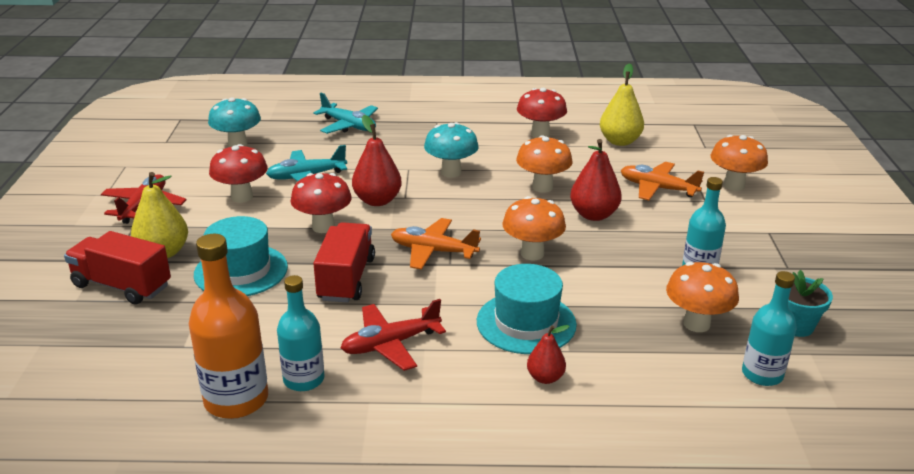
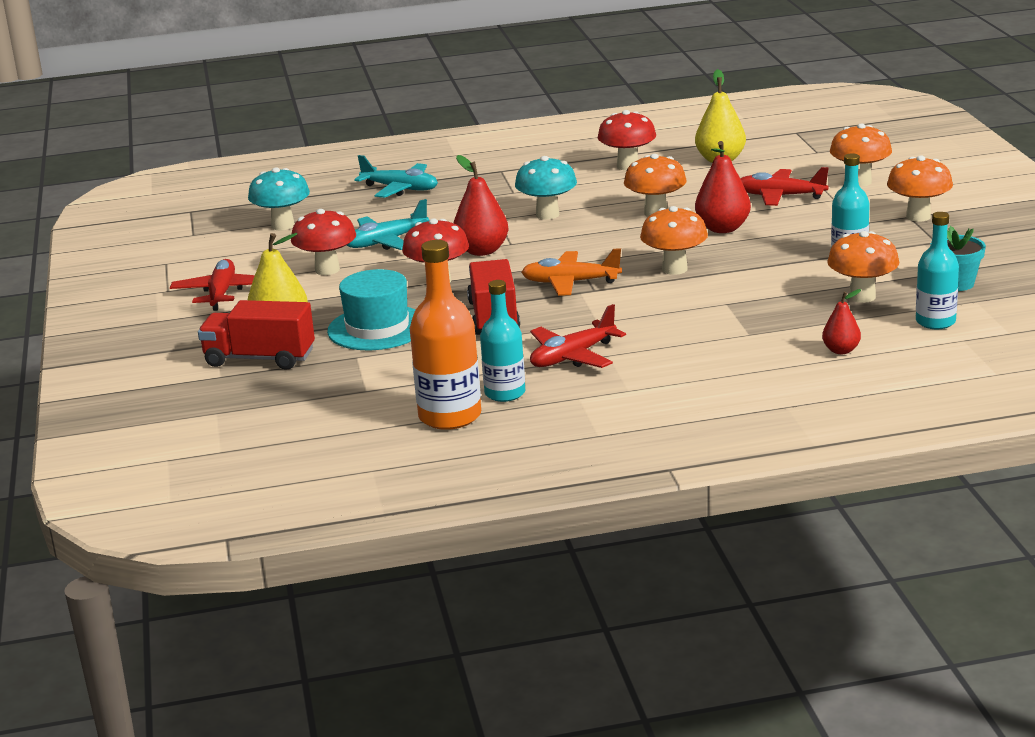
camera: 10 degrees left, 5 degrees down
turquoise hat [477,264,577,354] -> none
red pear [527,325,570,384] -> red pear moved to [822,289,861,354]
orange plane [621,162,704,200] -> red plane [740,167,829,206]
none -> orange mushroom [887,156,953,222]

